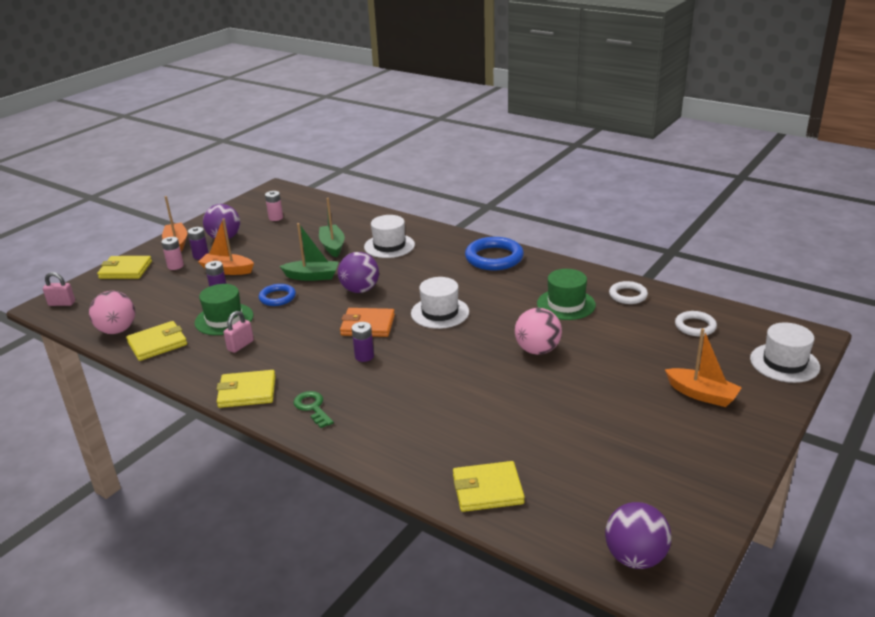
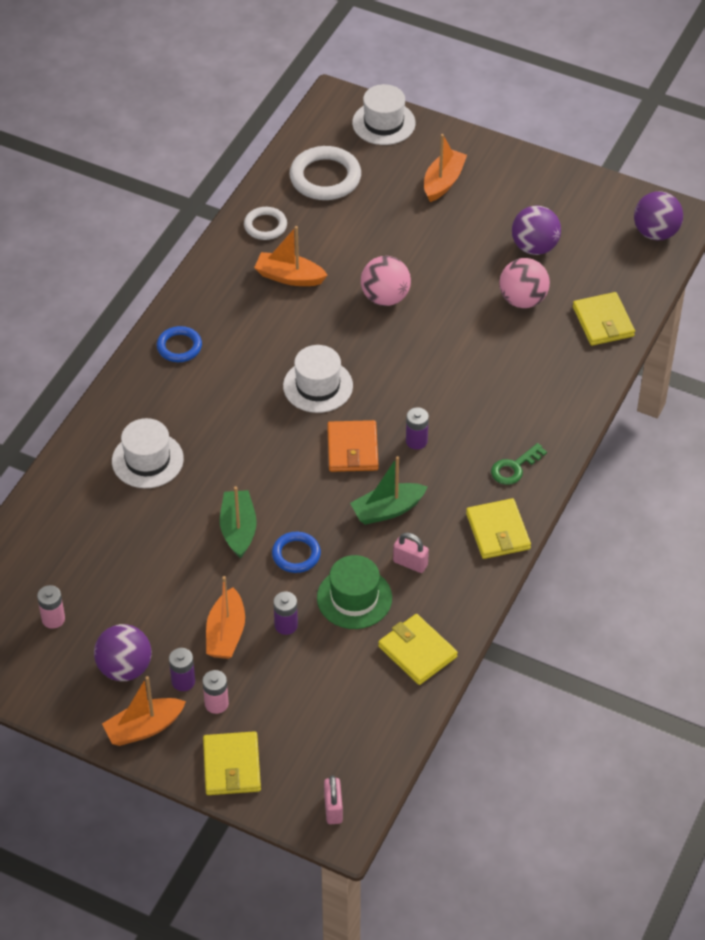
camera: 100 degrees left, 20 degrees up
pink ball [89,291,135,334] -> pink ball moved to [499,258,550,308]
green boat [319,198,345,258] -> green boat moved to [350,456,427,525]
purple ball [338,252,379,293] -> purple ball moved to [512,206,561,255]
blue ring [465,237,524,270] -> blue ring [157,326,202,362], size x0.59
green hat [537,269,596,320] -> orange boat [254,226,328,286]
white ring [675,311,717,336] -> white ring [289,146,361,200], size x1.68

